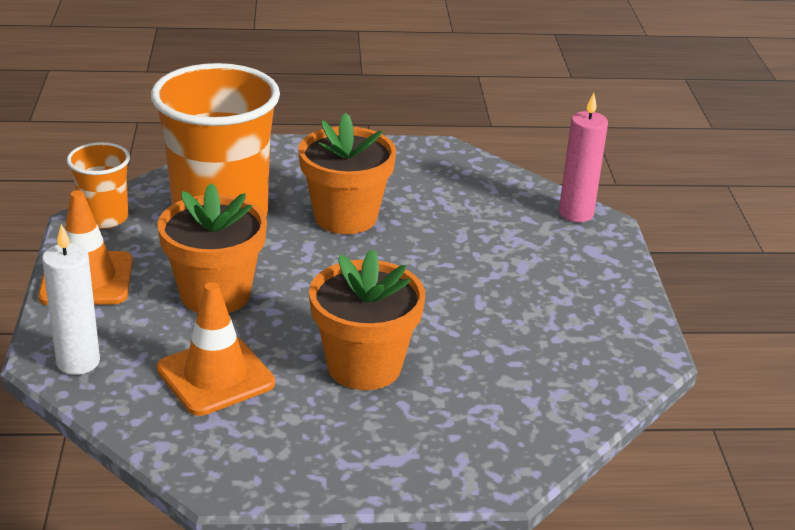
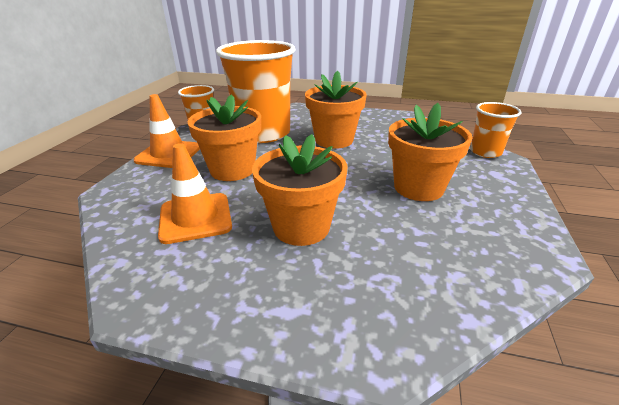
camera: 20 degrees right, 0 degrees up
white candle [42,224,100,375] -> none
pink candle [559,93,608,222] -> orange cup [470,102,521,158]
none -> orange flower pot [388,103,473,201]

